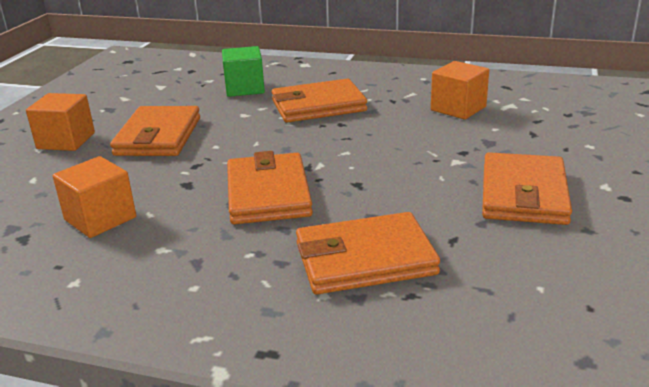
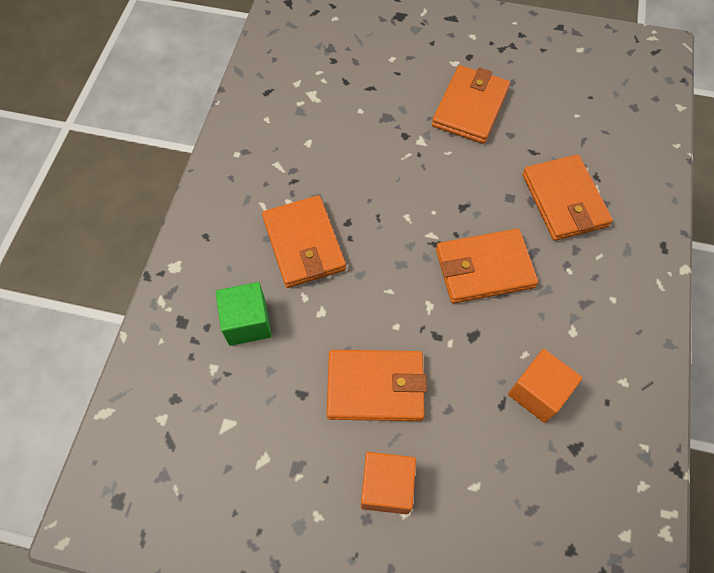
camera: 95 degrees left, 35 degrees up
orange cube [431,61,489,120] -> none
orange wallet [482,152,572,225] -> orange wallet turned 75 degrees counterclockwise [432,65,510,144]

